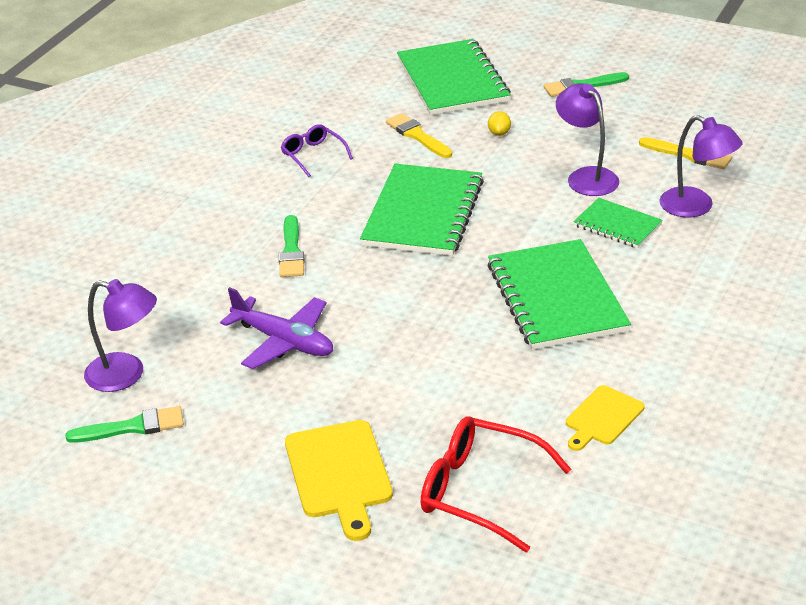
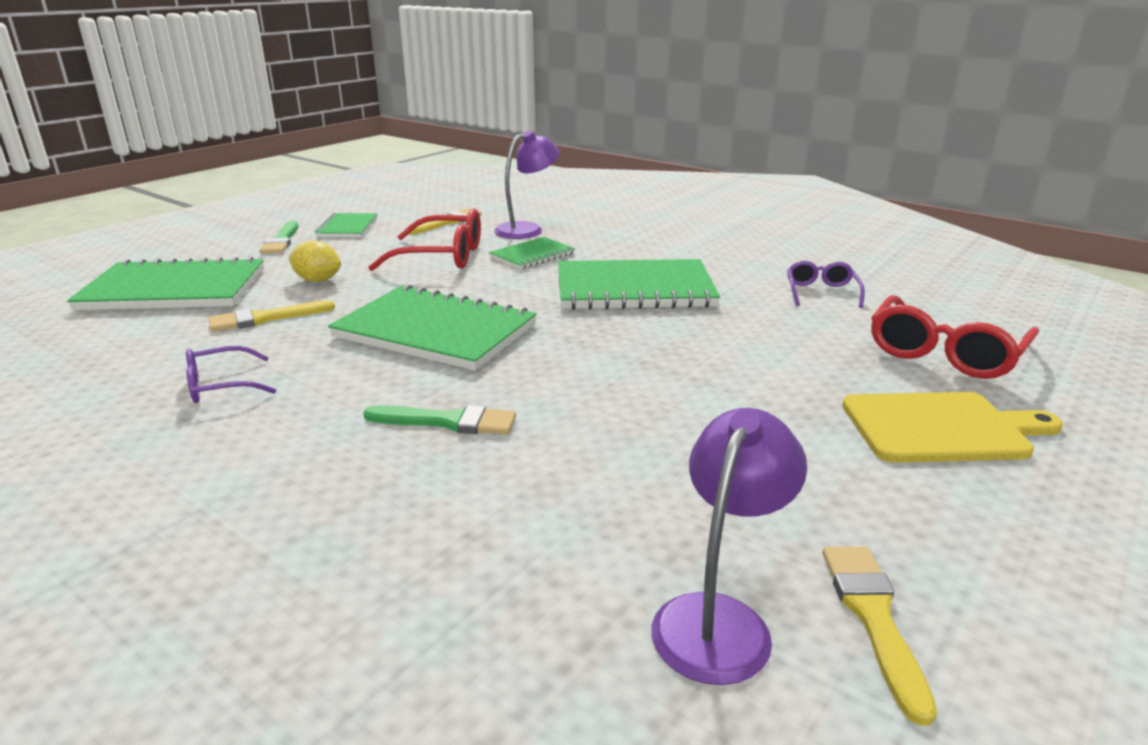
camera: 80 degrees left, 10 degrees down
green brush [65,406,184,443] -> yellow brush [822,547,937,726]
purple plane [220,287,333,369] -> none
yellow lemon [488,111,511,136] -> yellow lemon [289,240,341,282], size x1.52
purple lamp [556,83,619,196] -> red glasses [368,209,481,271]
yellow cutting board [566,385,645,451] -> purple glasses [787,261,865,308]
none -> green notebook [315,213,378,237]

